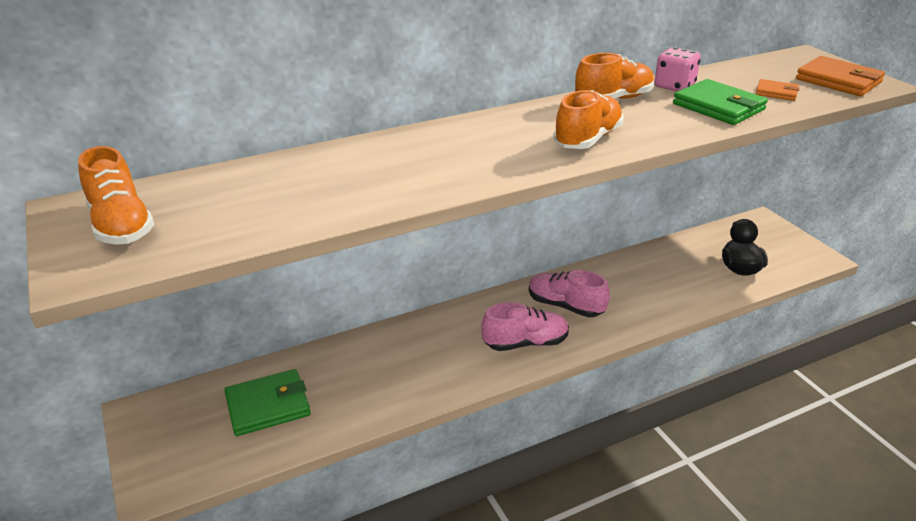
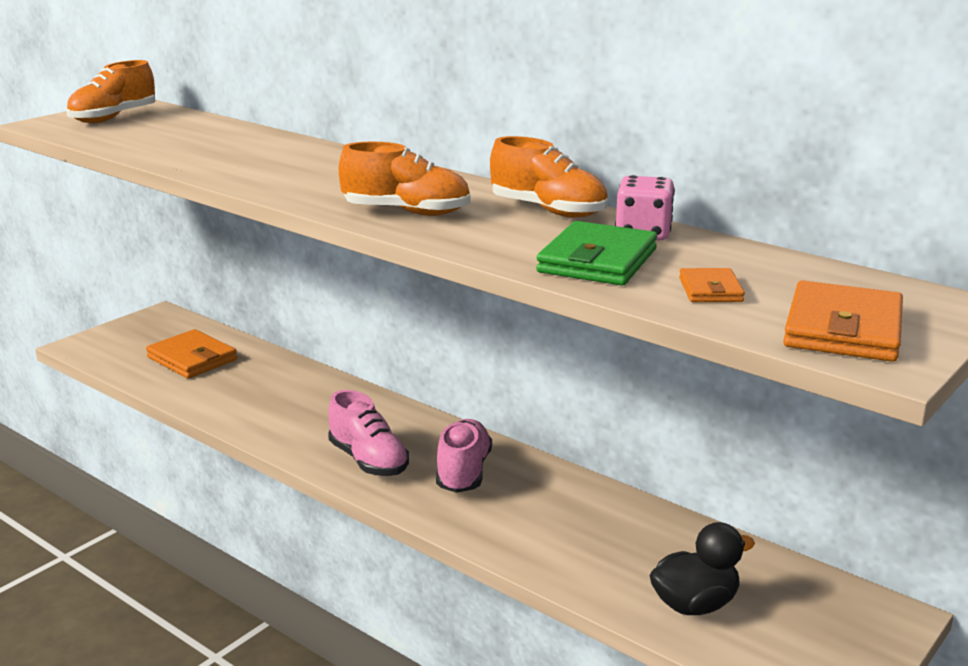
camera: 65 degrees right, 10 degrees down
green wallet [224,369,311,436] -> orange wallet [146,329,237,378]

